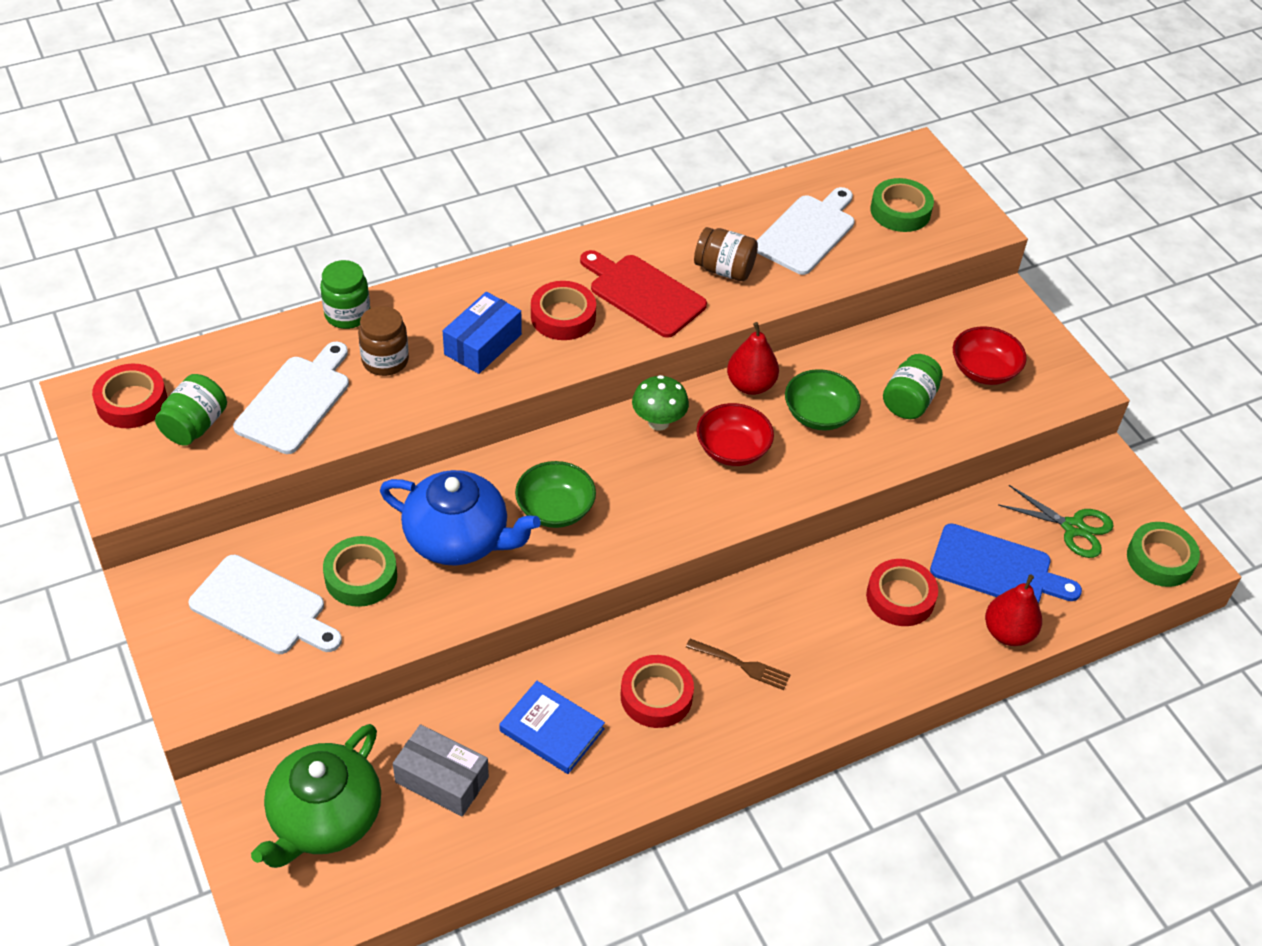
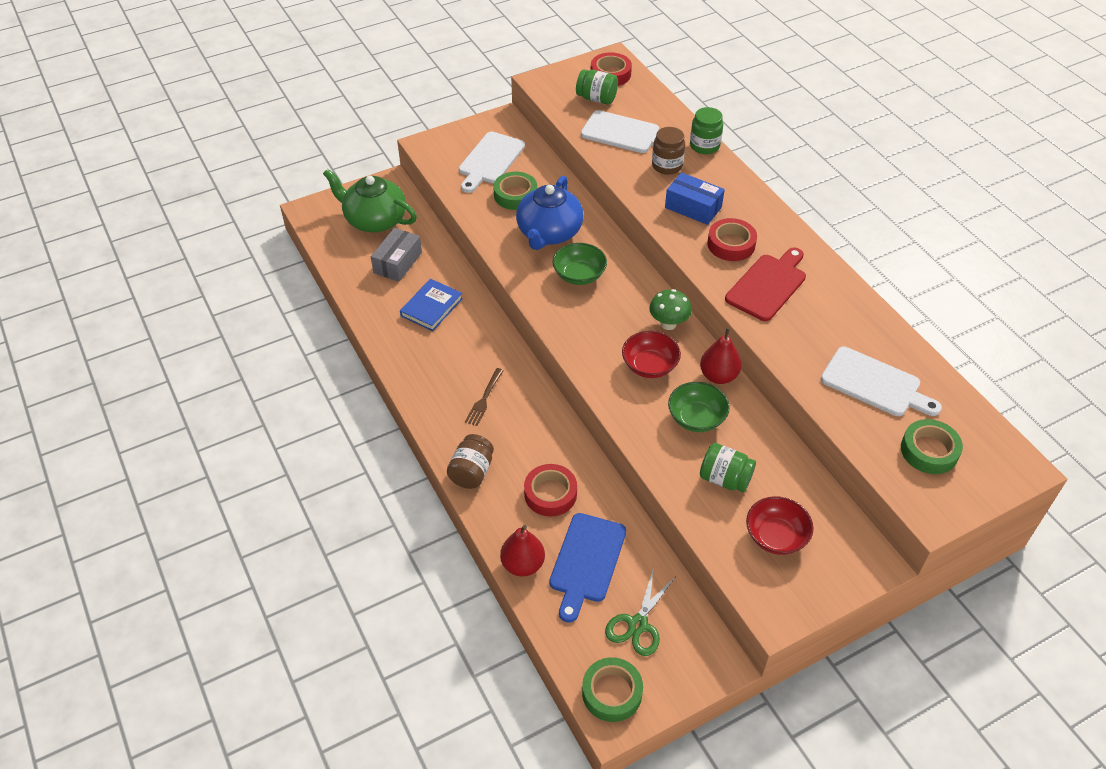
camera: 90 degrees right, 0 degrees up
red tape [621,655,694,728] -> none
brown jar [694,227,758,281] -> brown jar moved to [447,434,494,489]

